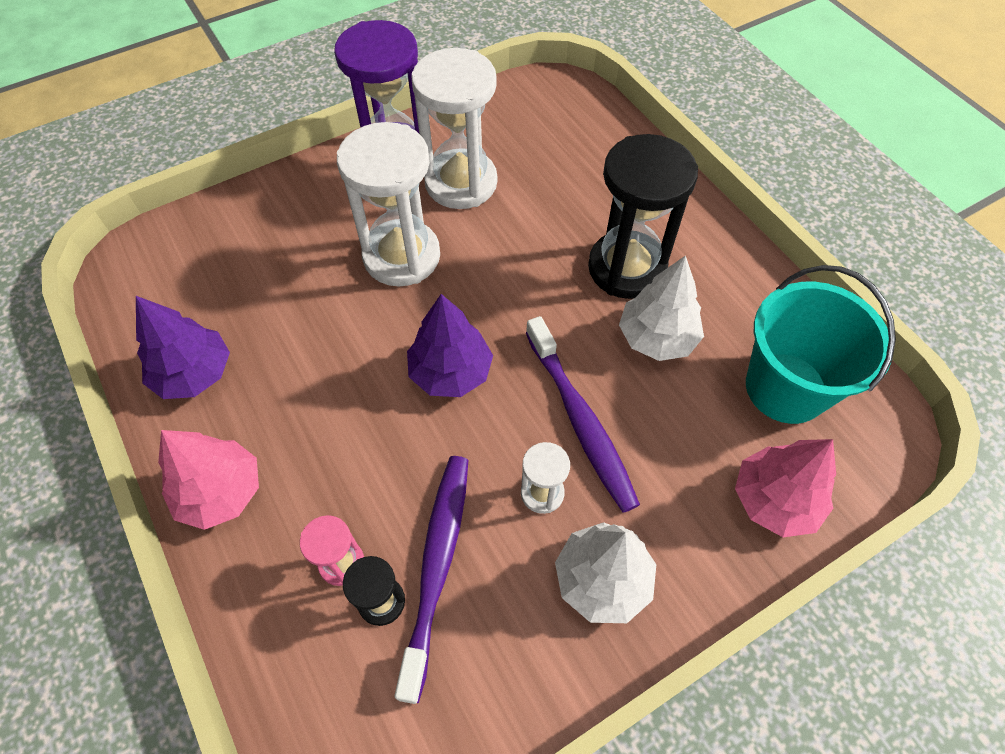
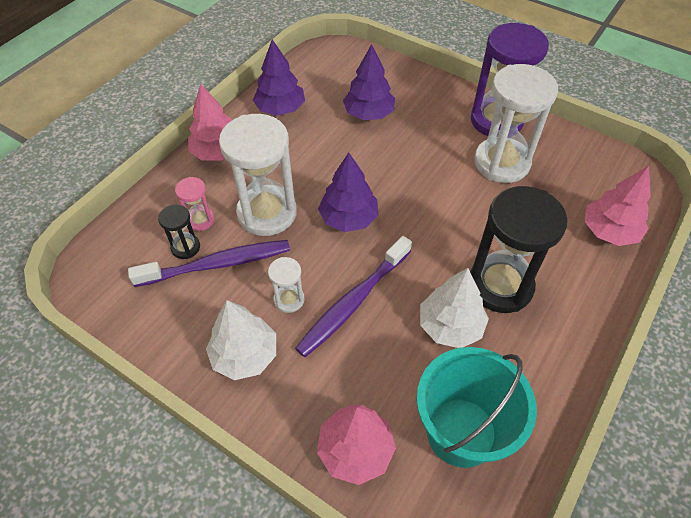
camera: 65 degrees right, 5 degrees down
white hourglass [337,122,440,286] -> white hourglass moved to [219,114,297,236]
none -> purple tree [343,44,395,120]
none -> pink tree [584,166,651,246]

